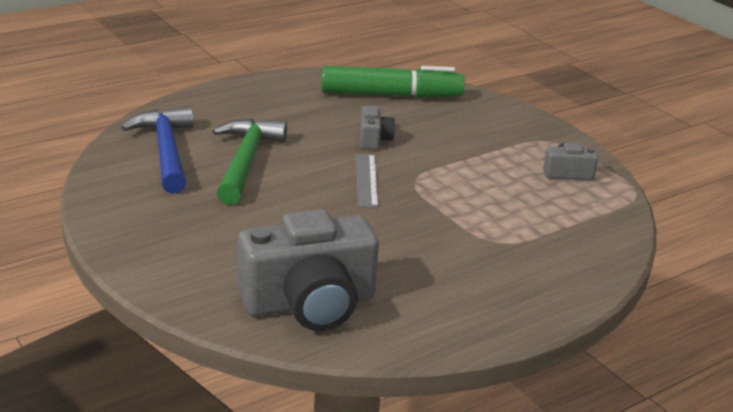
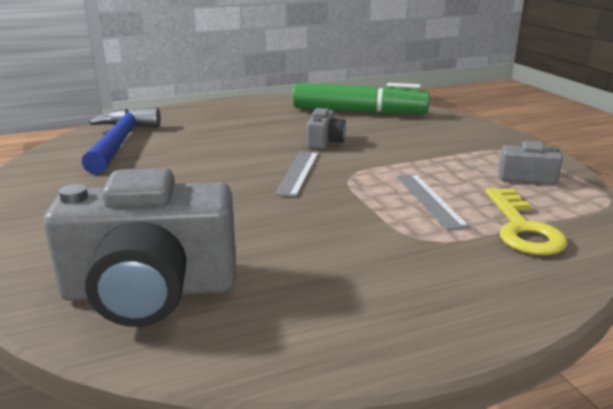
camera: 15 degrees right, 5 degrees down
green hammer [213,118,287,205] -> none
none -> grey ruler [397,174,470,230]
none -> yellow key [486,188,568,255]

